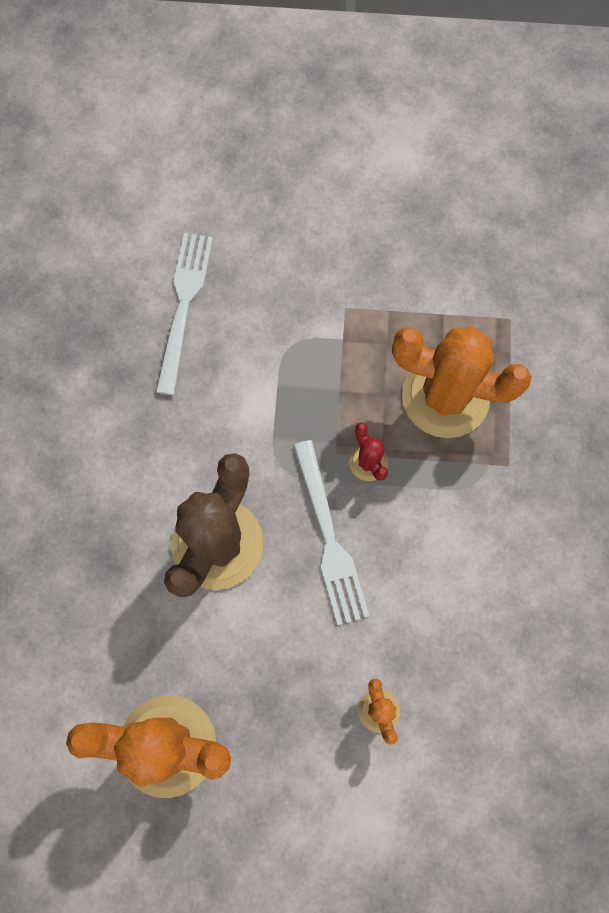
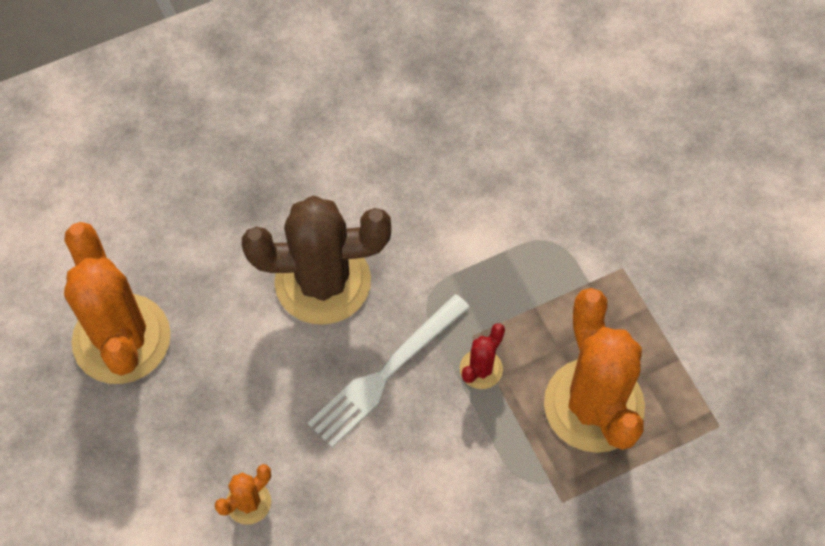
camera: 60 degrees right, 10 degrees down
white fork [156,233,213,395] -> none

